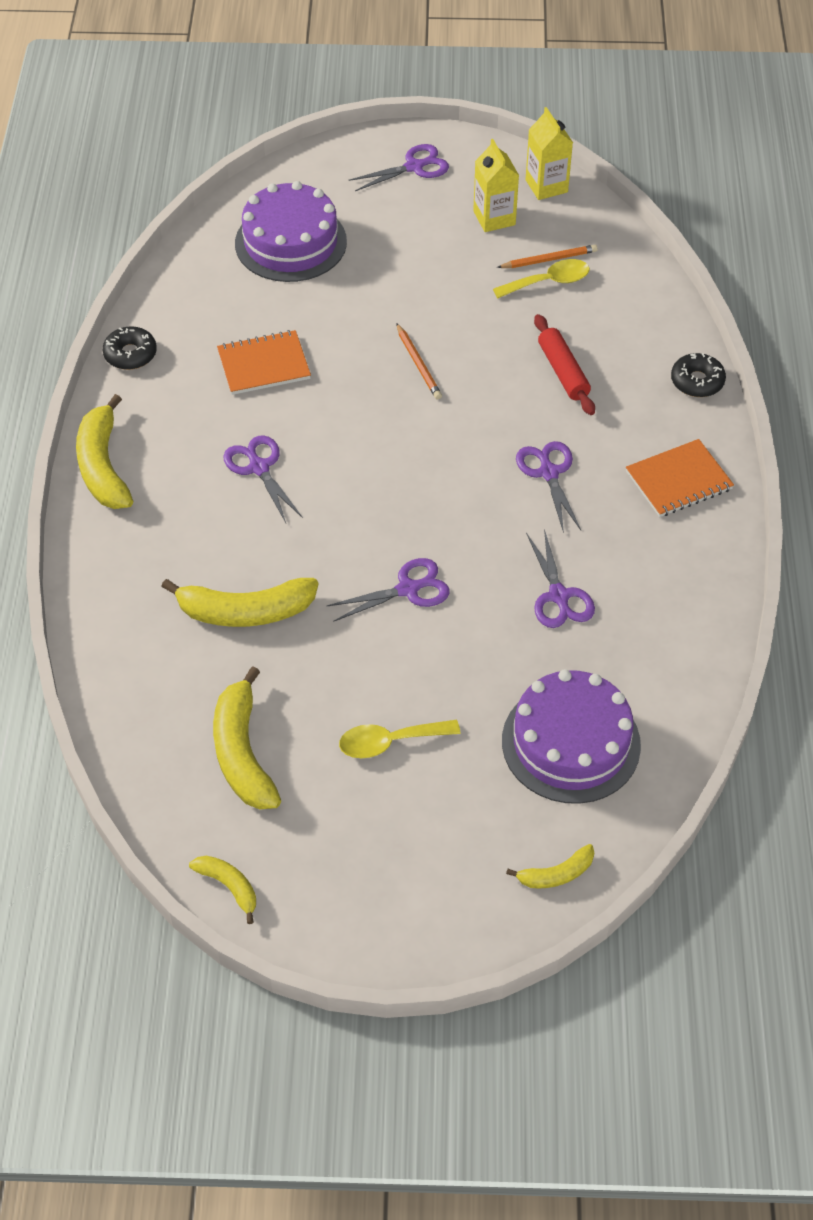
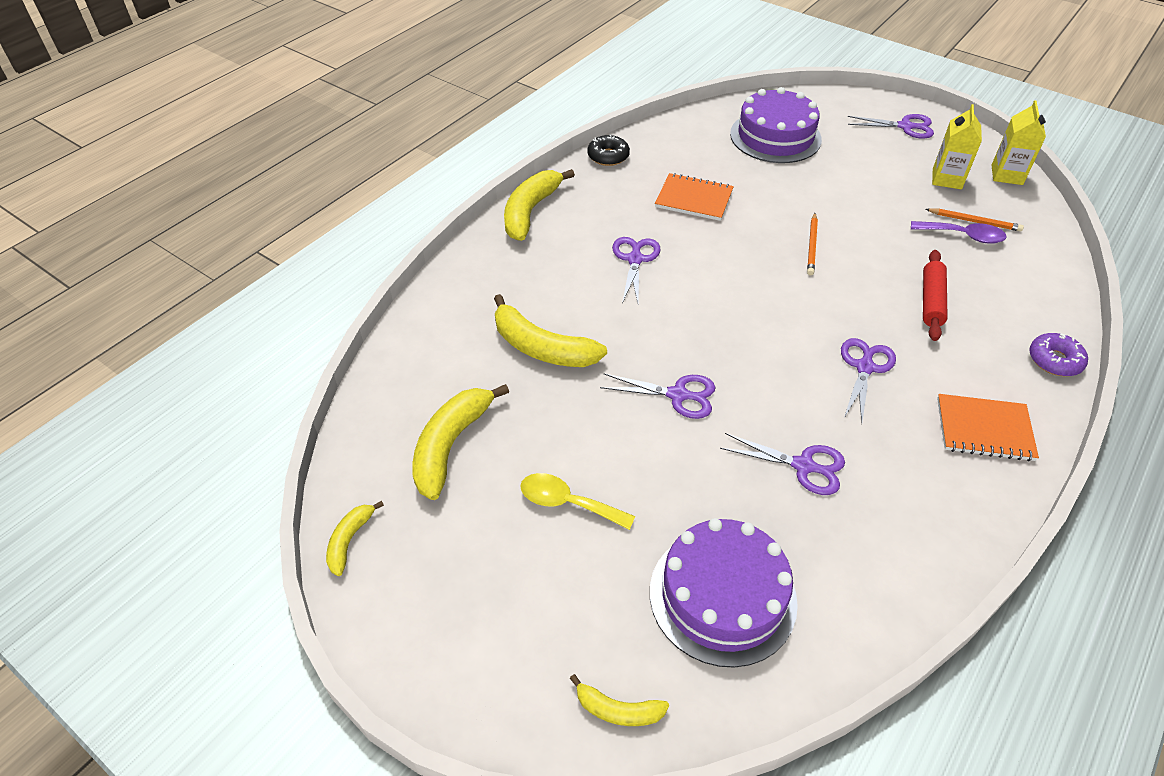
camera: 35 degrees right, 5 degrees down
yellow banana [189,856,256,924] -> yellow banana turned 150 degrees counterclockwise [326,501,384,576]
yellow spoon [493,259,590,298] -> purple spoon [911,221,1007,244]
purple scissors [526,529,595,628] -> purple scissors turned 90 degrees counterclockwise [720,433,845,495]
black donut [671,353,726,397] -> purple donut [1029,333,1088,376]

